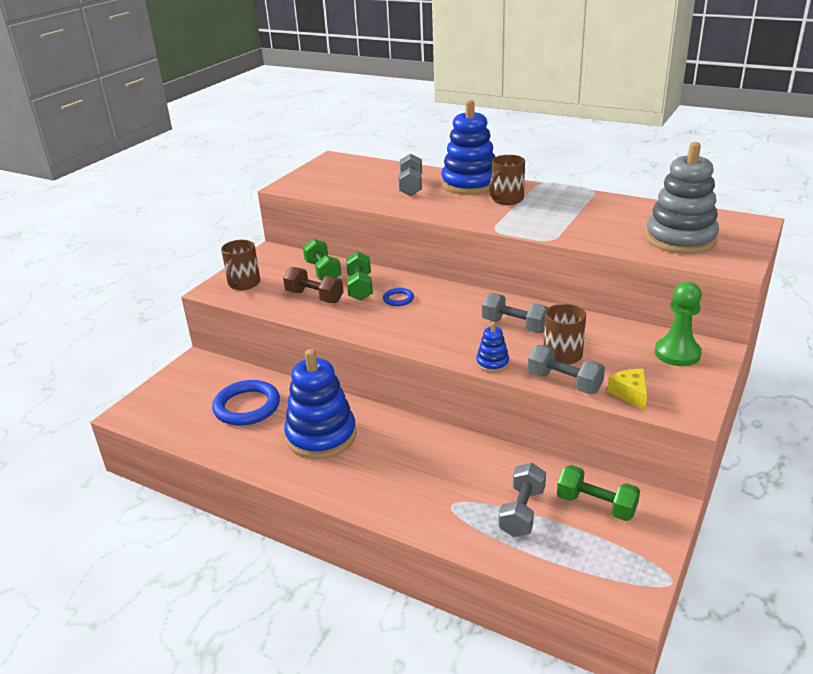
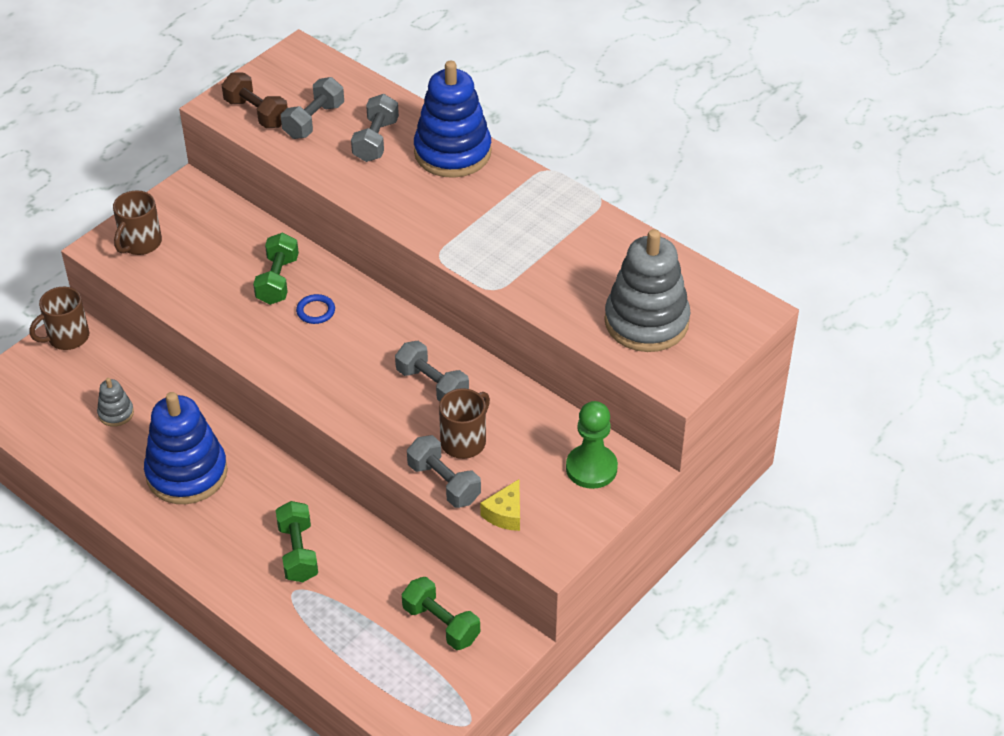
camera: 10 degrees right, 15 degrees up
blue ring [212,380,280,426] -> grey stacking toy [97,378,134,427]
brown dumbbell [283,267,343,303] -> brown dumbbell moved to [222,73,288,128]
green dumbbell [303,239,341,280] -> green dumbbell moved to [276,501,318,582]
blue stacking toy [476,322,509,373] -> none
brown mug [489,155,525,205] -> brown mug moved to [29,287,89,350]
grey dumbbell [498,463,546,537] -> grey dumbbell moved to [281,77,344,139]
yellow cheese [607,369,647,410] -> yellow cheese turned 150 degrees counterclockwise [480,479,520,531]

